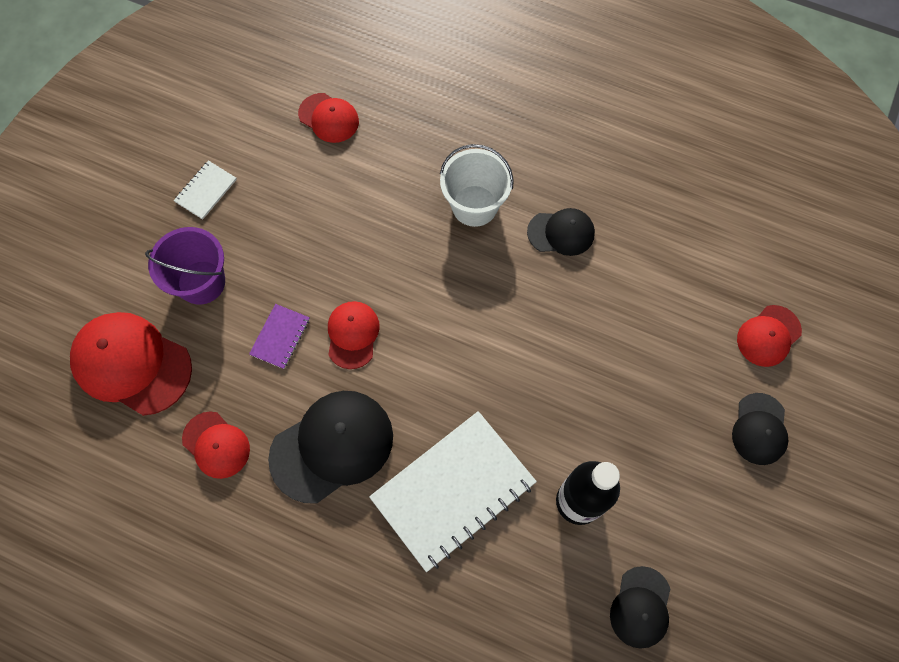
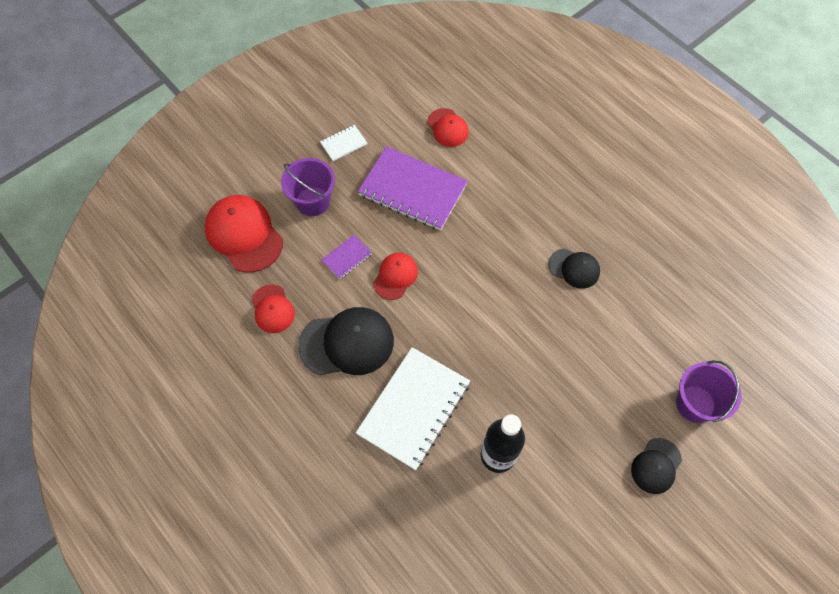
camera: 25 degrees right, 5 degrees down
white notebook [369,411,537,572] -> white notebook turned 45 degrees counterclockwise [356,347,470,470]
white bucket [440,144,514,227] -> none
black cap [610,566,670,648] -> none
red cap [737,305,802,367] -> purple bucket [676,360,742,423]
none -> purple notebook [358,146,468,230]

